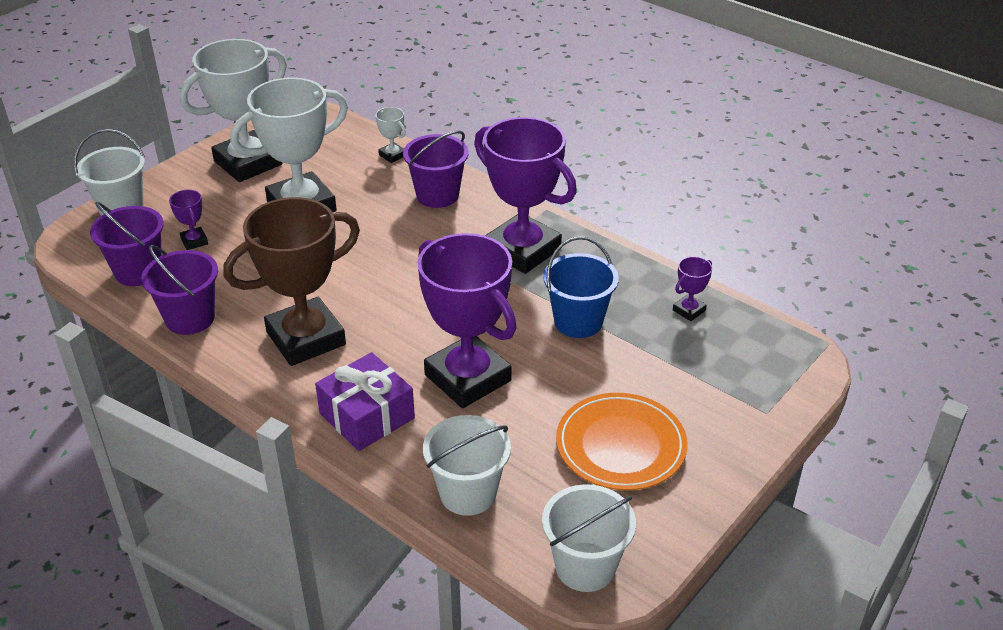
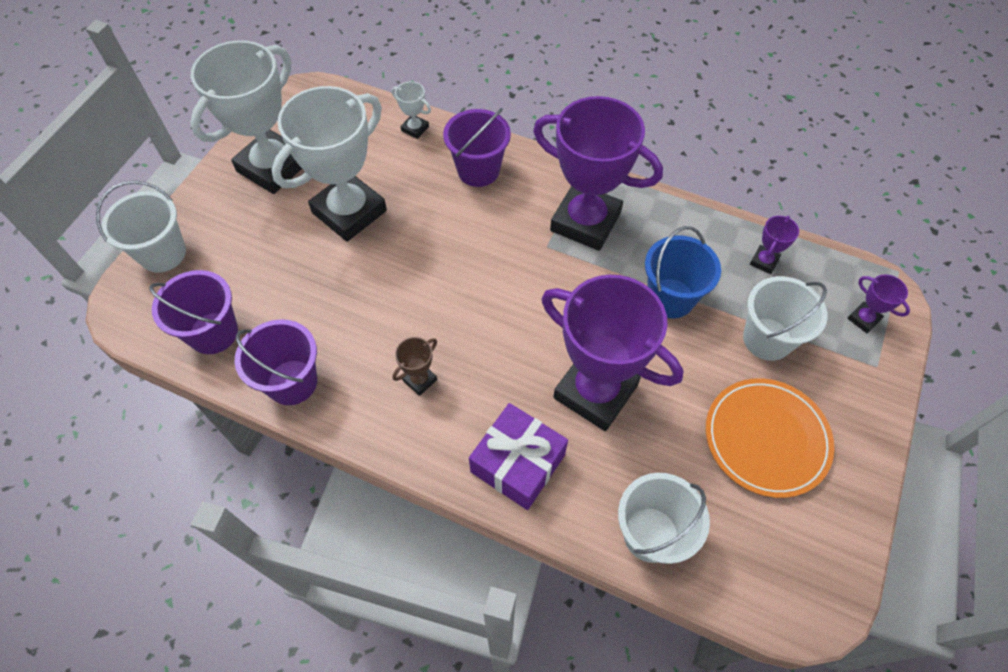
camera: 15 degrees left, 20 degrees up
purple trophy [169,190,208,250] -> purple trophy moved to [847,274,910,333]
brown trophy [223,197,360,366] -> brown trophy [393,337,437,396], size x0.40
white bucket [542,484,636,592] -> white bucket moved to [743,276,828,361]

